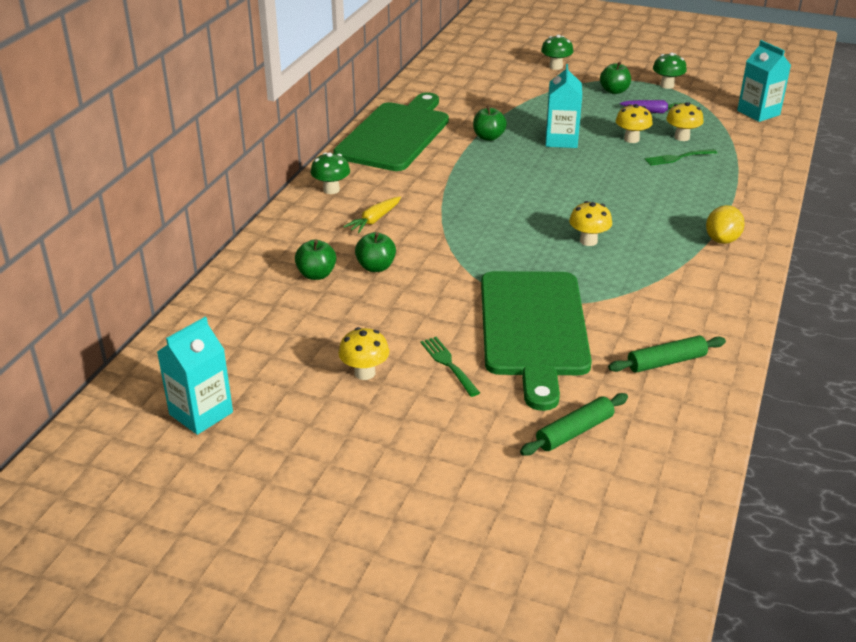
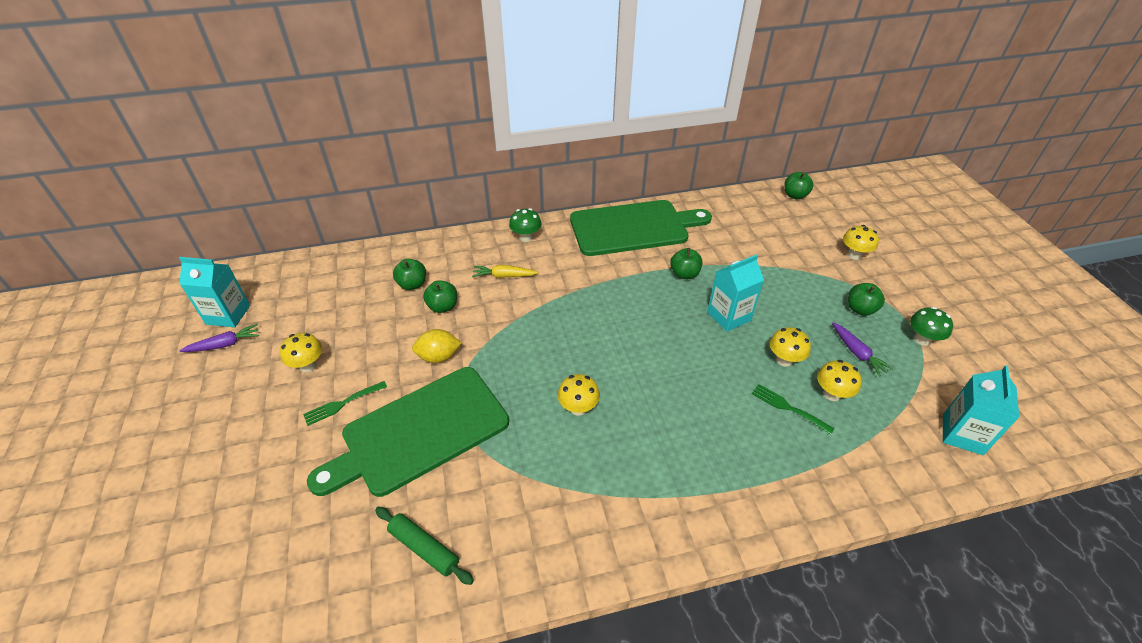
camera: 55 degrees right, 10 degrees up
green fork [420,337,480,397] -> green fork turned 150 degrees counterclockwise [303,381,387,426]
green rolling pin [520,393,628,456] -> none
green mushroom [541,35,573,70] -> yellow mushroom [843,225,879,260]
yellow lemon [706,205,745,244] -> yellow lemon moved to [412,329,462,363]
none -> purple carrot [180,324,259,352]
none -> green apple [784,172,813,199]

